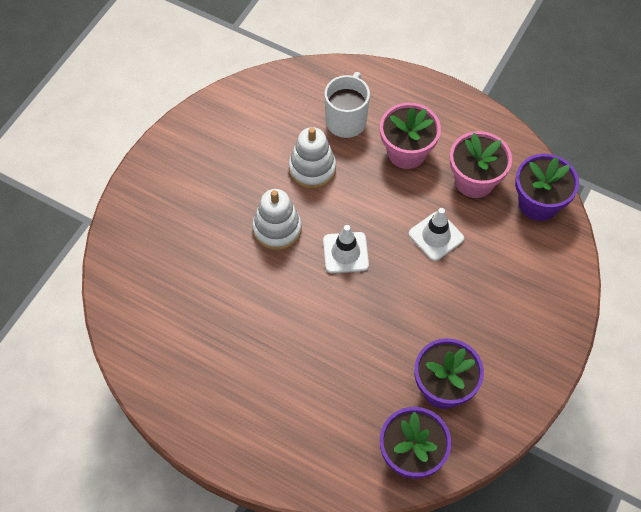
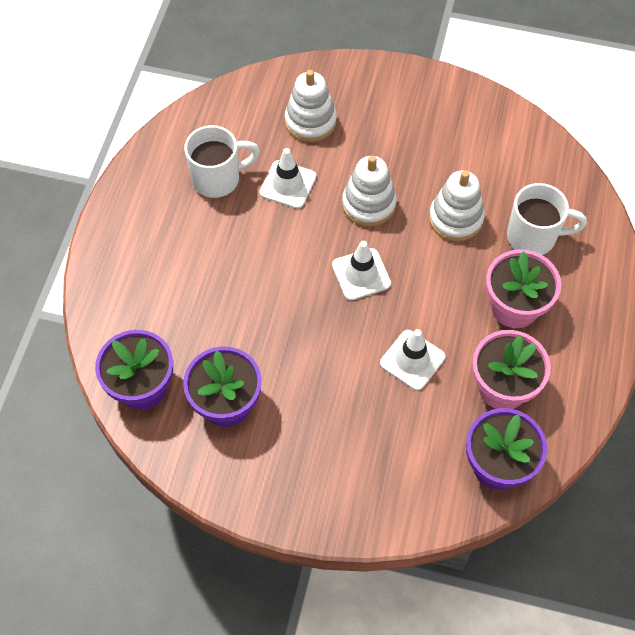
camera: 75 degrees right, 0 degrees up
none -> white mug [184,125,260,198]
none -> white traffic cone [259,148,316,209]
none -> white stacking toy [285,70,337,142]

